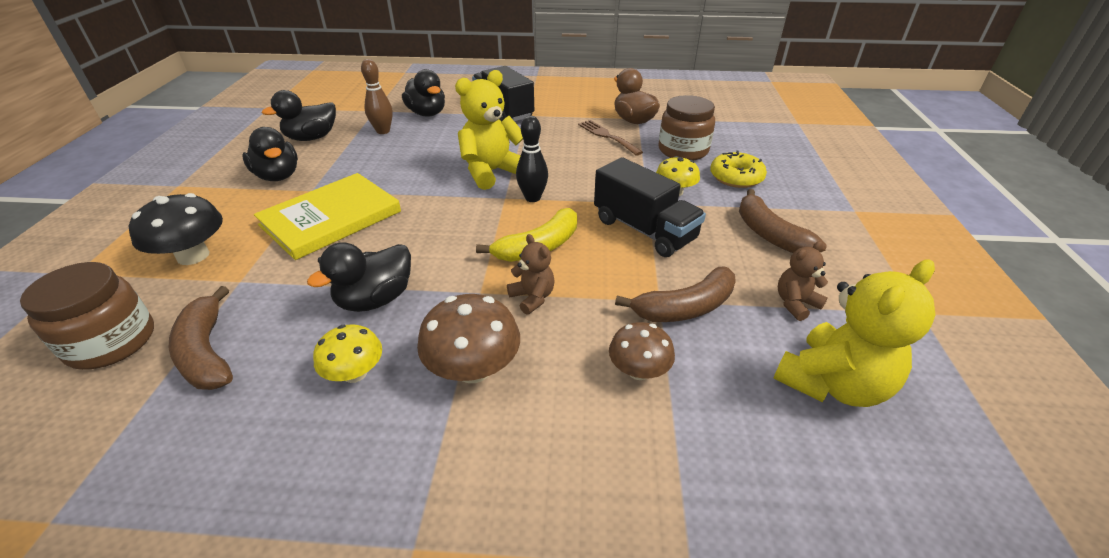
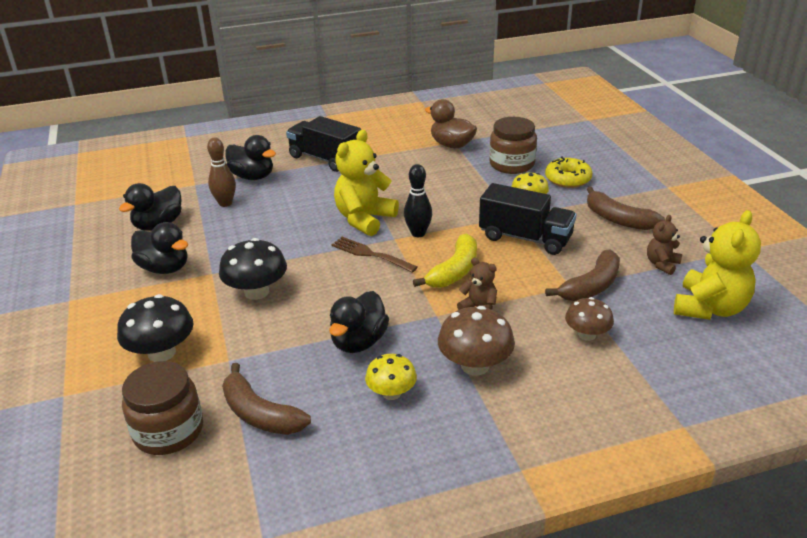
camera: 20 degrees left, 5 degrees down
yellow book [254,173,401,260] -> black mushroom [219,238,287,300]
brown fork [578,120,643,156] -> brown fork moved to [331,237,418,273]

